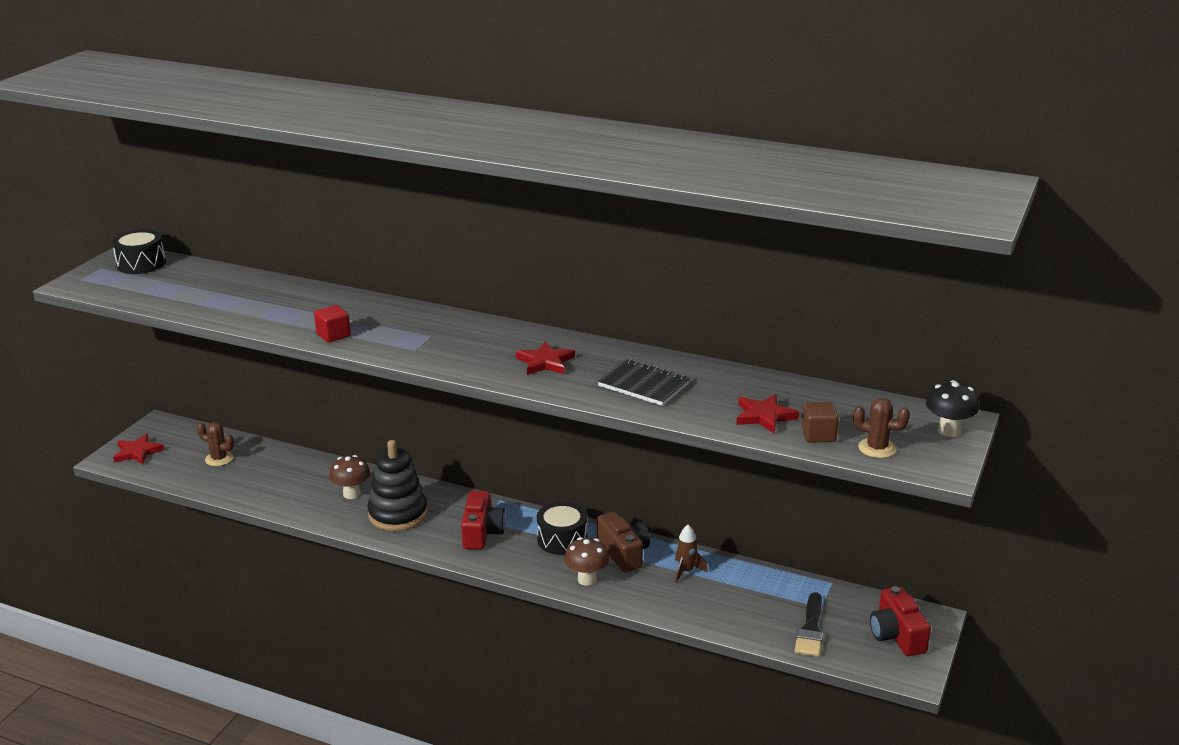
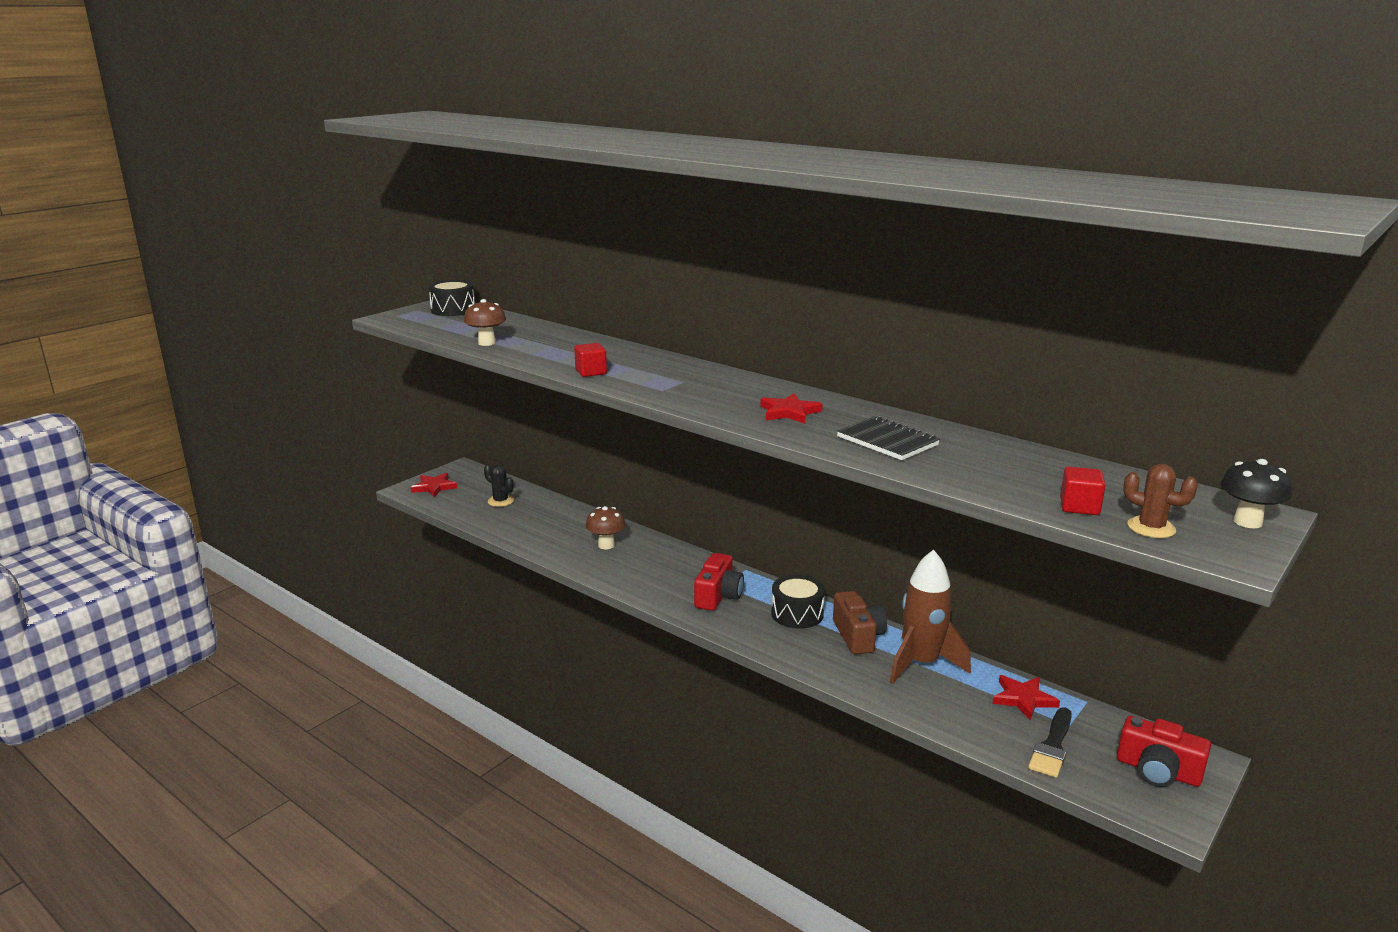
camera: 15 degrees right, 5 degrees down
brown cactus [197,422,234,466] -> black cactus [484,465,514,507]
black stacking toy [367,440,428,531] -> none
brown mushroom [564,537,609,586] -> brown mushroom moved to [464,299,506,346]
brown rocket [675,525,708,583] -> brown rocket [890,550,971,684], size x2.07
red star [736,394,799,433] -> red star moved to [993,675,1060,720]
brown cube [802,402,839,442] -> red cube [1060,467,1106,515]
red camera [870,586,931,656] -> red camera turned 60 degrees counterclockwise [1117,716,1211,787]

